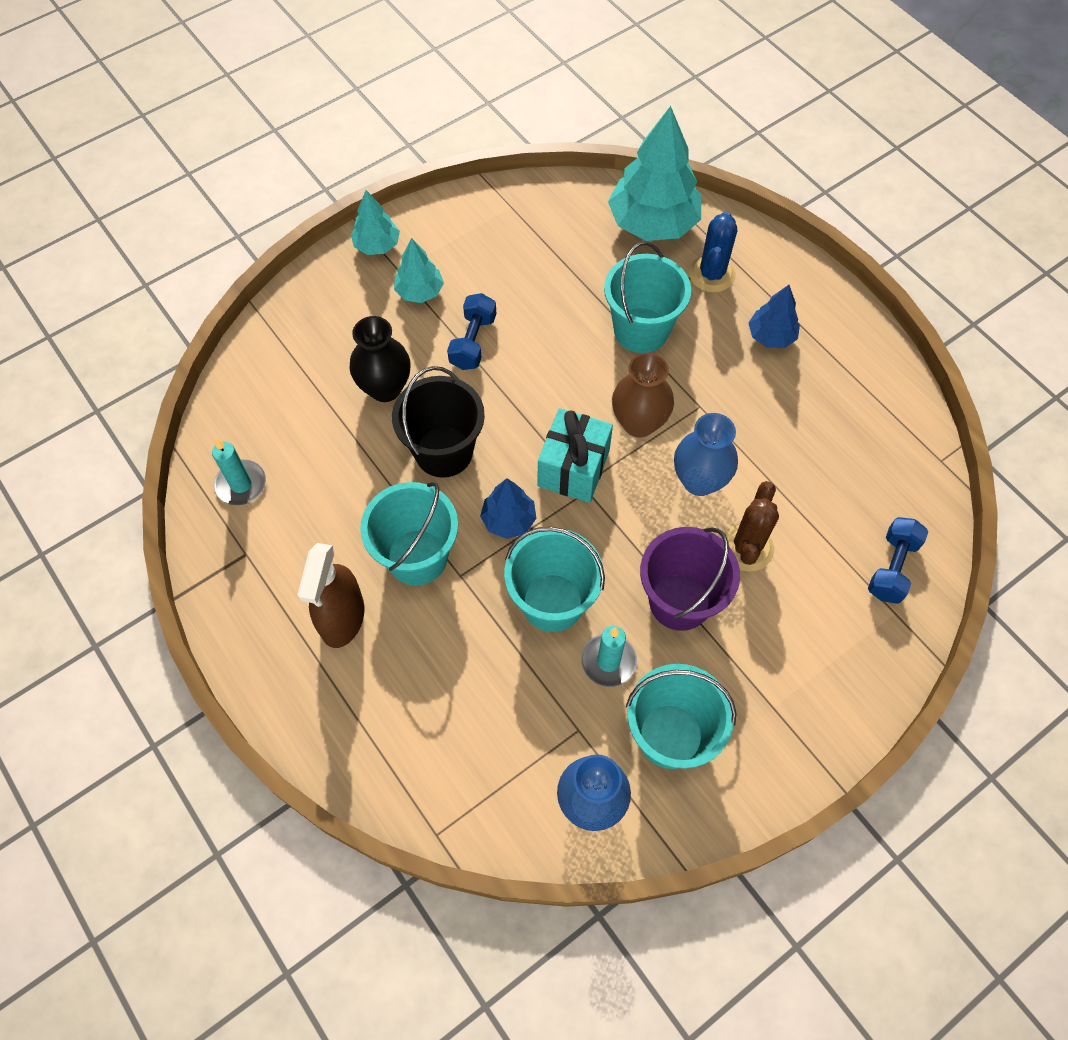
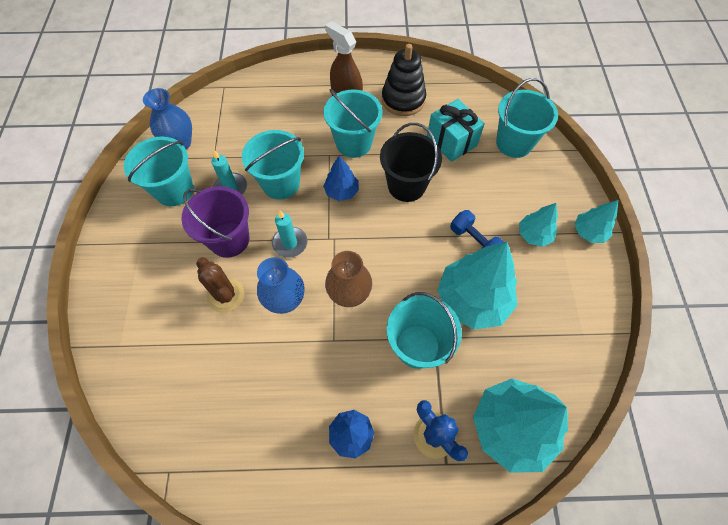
camera: 125 degrees right, 0 degrees up
turquoise candle [212,438,266,505] -> turquoise candle moved to [272,210,307,258]
black vase [350,316,411,402] -> none
turquoise gift [538,408,613,503] -> turquoise gift moved to [427,99,485,162]
blue dumbbell [868,517,928,604] -> none
none -> black stacking toy [382,44,426,116]
none -> turquoise tree [437,242,518,330]
none -> turquoise bucket [496,78,558,158]

